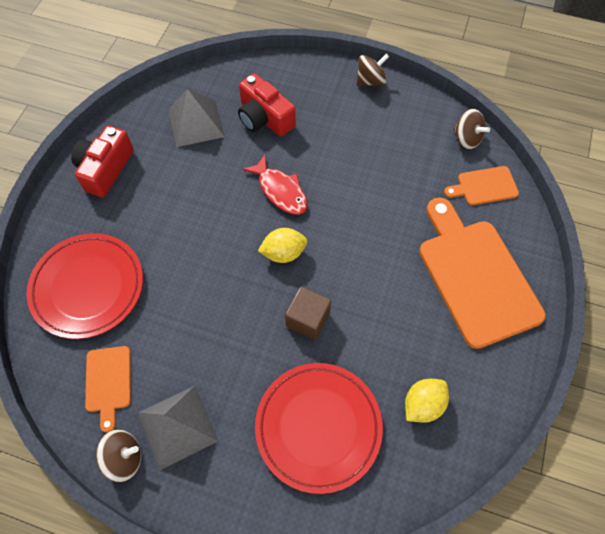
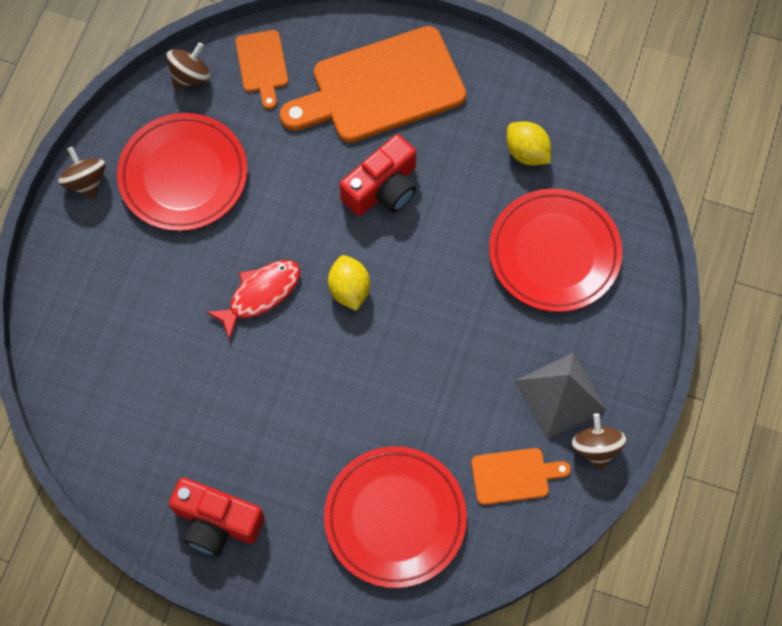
camera: 90 degrees left, 5 degrees up
grey pyramid [168,89,225,147] -> none
red camera [238,73,296,137] -> red camera moved to [340,134,416,216]
brown cube [285,286,331,340] -> none
none -> red plate [117,113,247,231]

